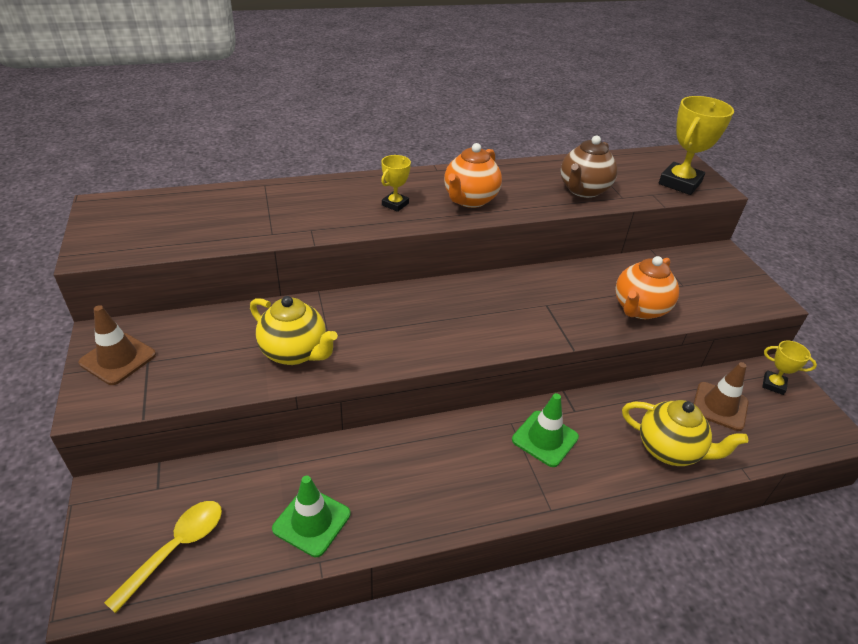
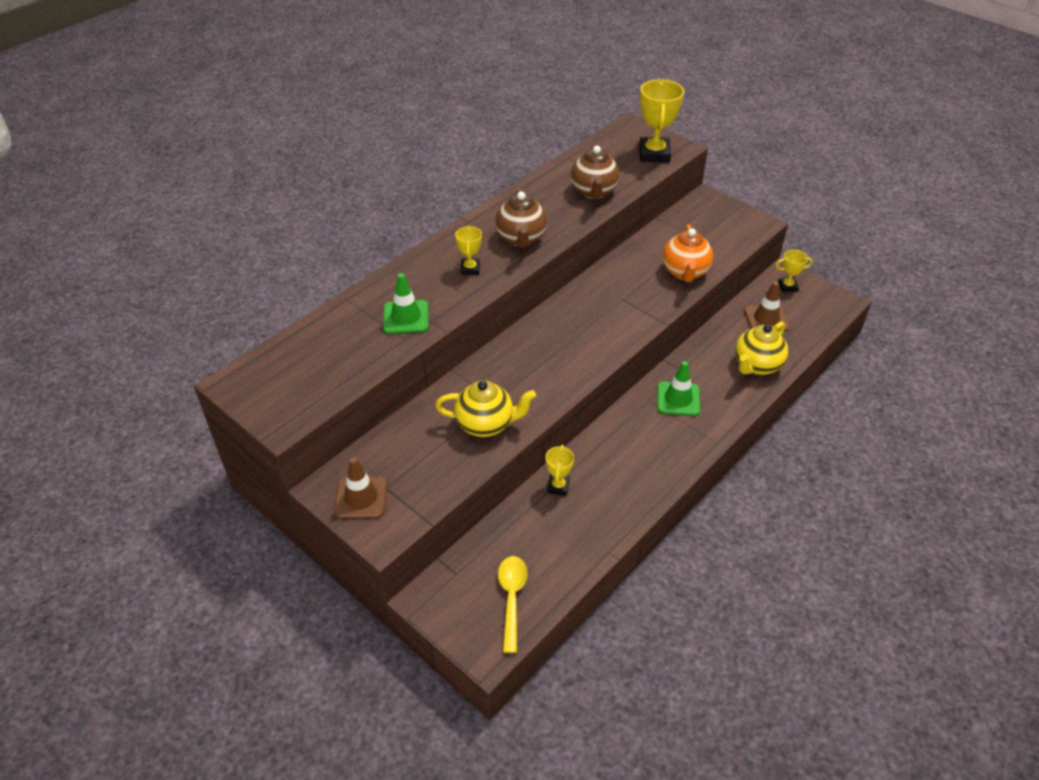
camera: 30 degrees left, 5 degrees up
green traffic cone [272,475,350,557] -> green traffic cone moved to [383,273,429,334]
orange teapot [444,143,502,208] -> brown teapot [495,189,547,248]
yellow teapot [622,400,748,466] -> yellow teapot turned 135 degrees clockwise [736,322,788,375]
none -> yellow trophy [546,445,574,495]

